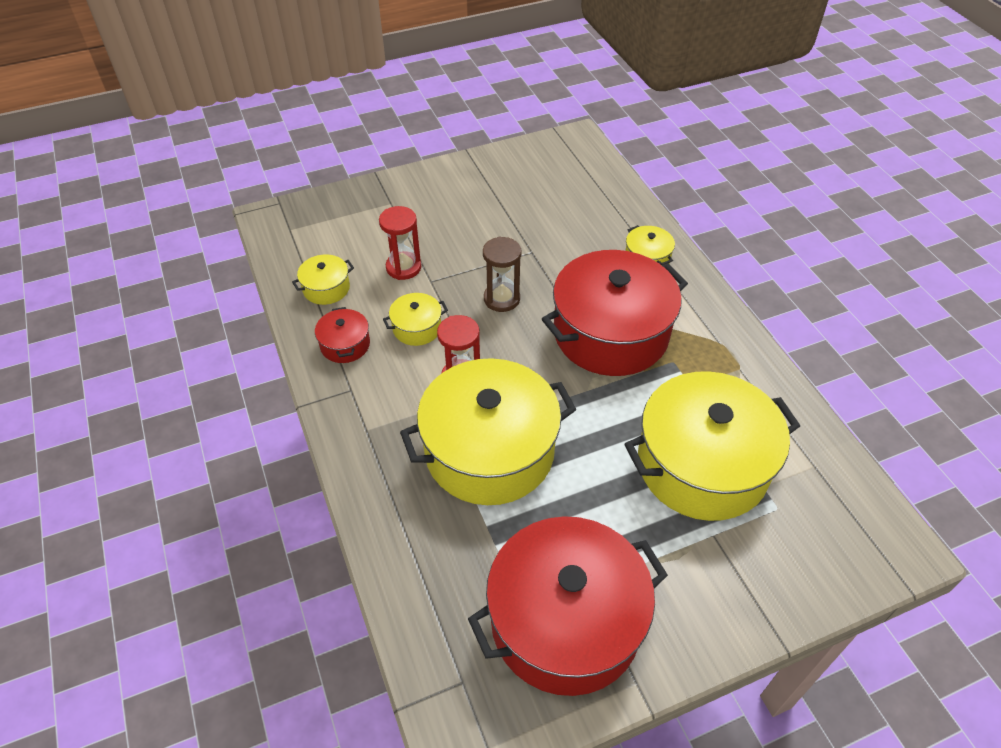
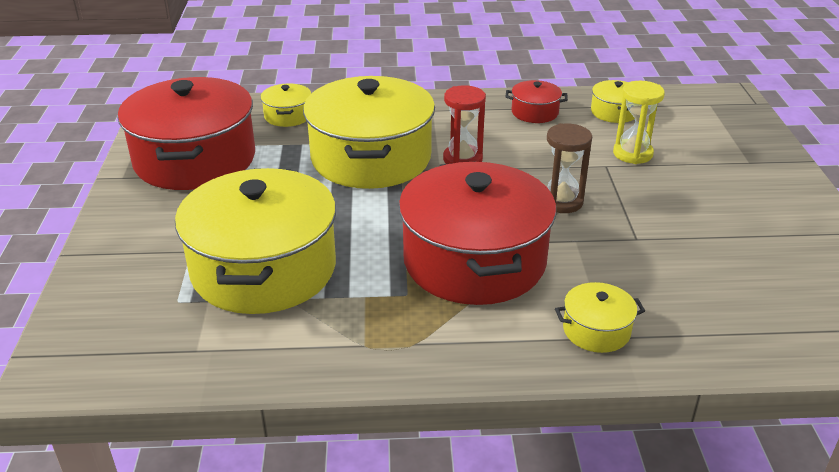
camera: 110 degrees right, 15 degrees down
red hourglass [379,206,421,280] -> yellow hourglass [613,81,665,164]
yellow pot [383,293,448,346] -> yellow pot moved to [261,83,311,127]

